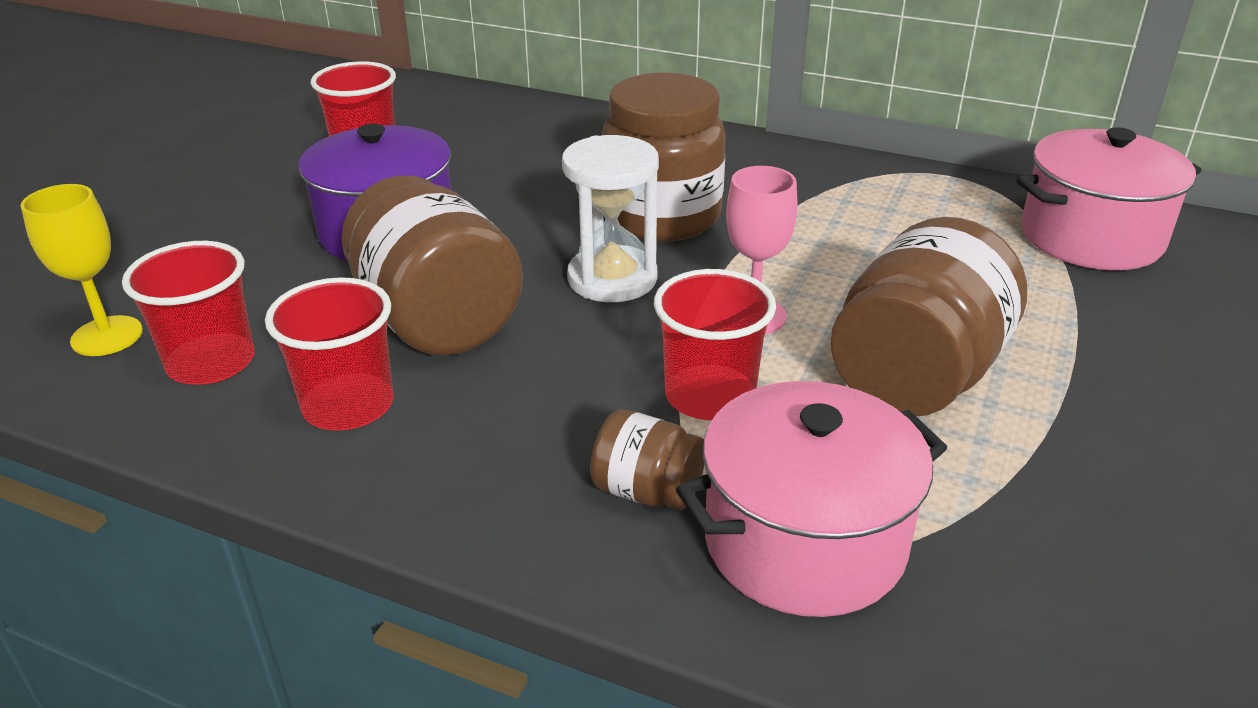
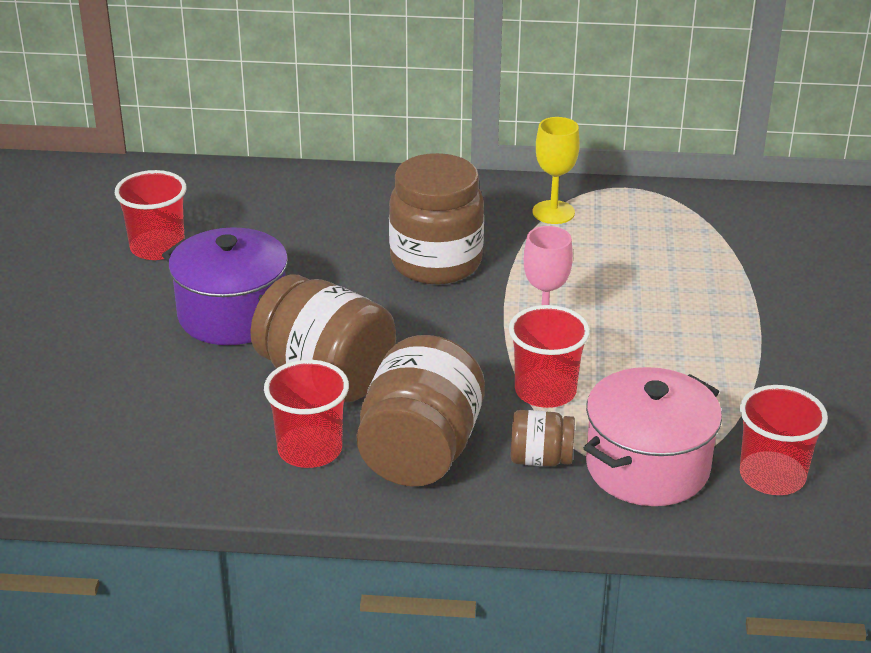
camera: 20 degrees left, 0 degrees up
yellow goblet [21,184,143,356] -> yellow goblet moved to [533,117,580,224]
red cup [122,241,255,384] -> red cup moved to [740,385,828,495]
white hourglass [562,135,659,302] -> none
brown jar [831,217,1027,416] -> brown jar moved to [357,335,485,486]
pink pot [1016,127,1202,270] -> none

